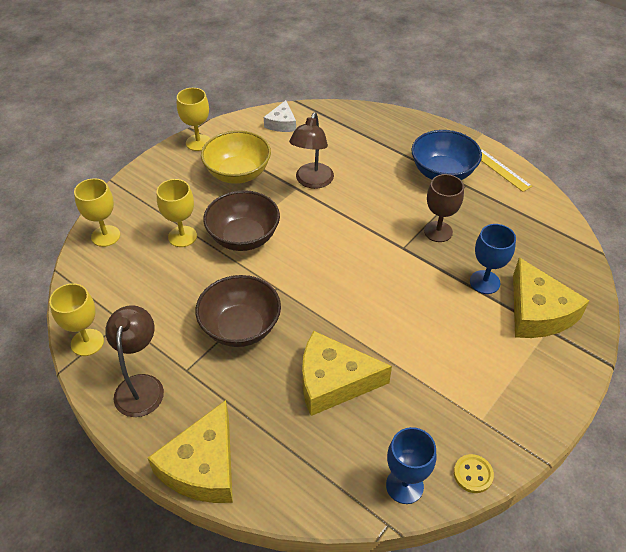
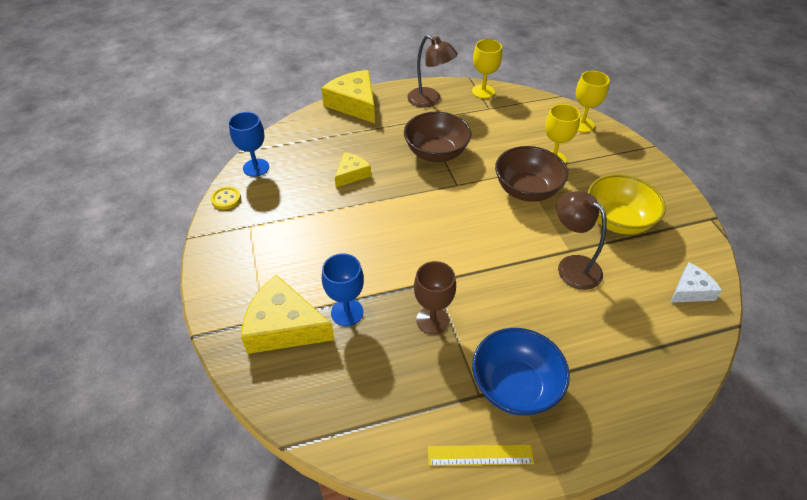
camera: 125 degrees right, 0 degrees up
yellow goblet [177,88,210,151] -> none
white cheese [264,100,296,132] -> white cheese turned 105 degrees clockwise [670,263,722,303]
yellow cheese [302,331,392,416] -> yellow cheese [335,152,371,188], size x0.56

